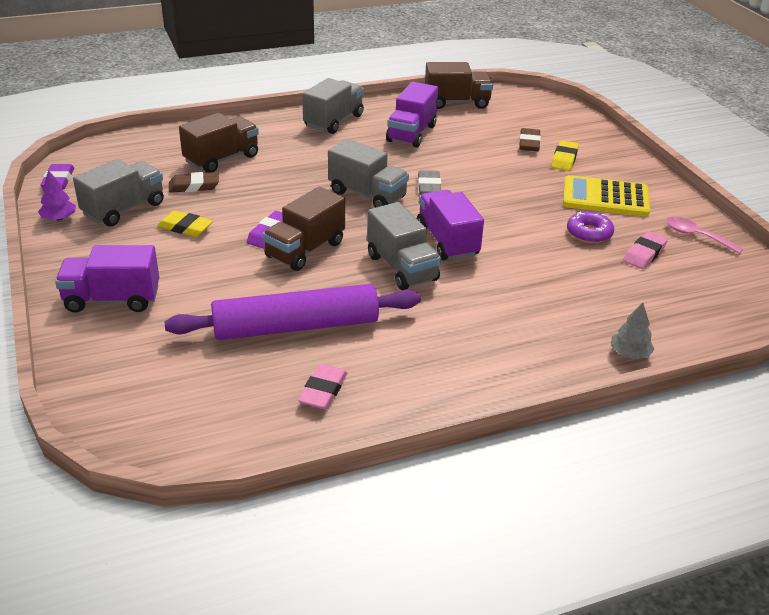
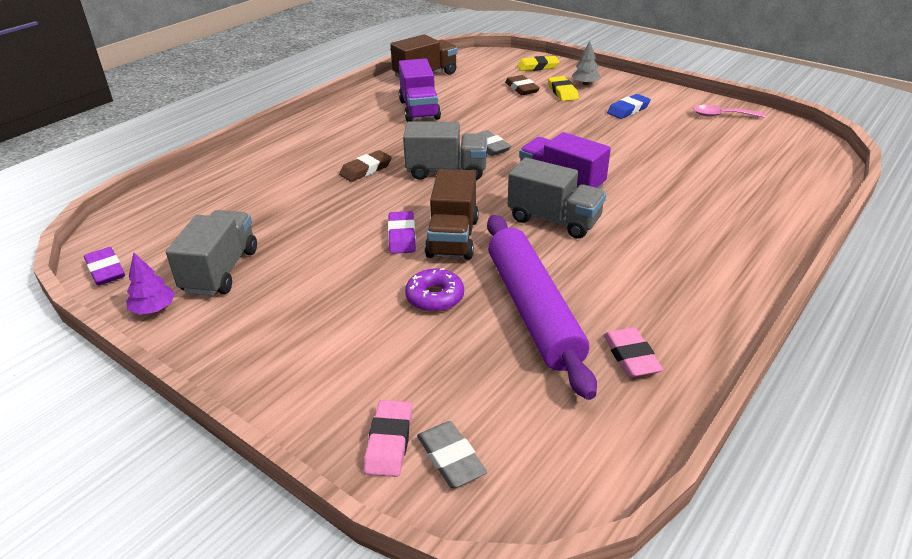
camera: 30 degrees left, 0 degrees up
purple truck [55,245,159,313] -> none
yellow eraser [157,210,213,237] -> yellow eraser moved to [517,56,560,71]
purple rolling pin [164,284,421,340] -> purple rolling pin turned 60 degrees counterclockwise [487,215,597,400]
brown eraser [169,172,219,193] -> brown eraser moved to [339,150,392,182]
brown truck [179,113,259,173] -> none
grey truck [302,78,364,134] -> none
yellow calculator [563,175,650,216] -> blue eraser [607,94,651,119]
purple donut [567,211,614,243] -> purple donut moved to [405,268,464,312]
grey tree [611,303,655,359] -> grey tree moved to [572,41,601,85]
pink eraser [623,231,668,269] -> pink eraser moved to [364,400,412,477]
none -> grey eraser [417,421,487,488]

